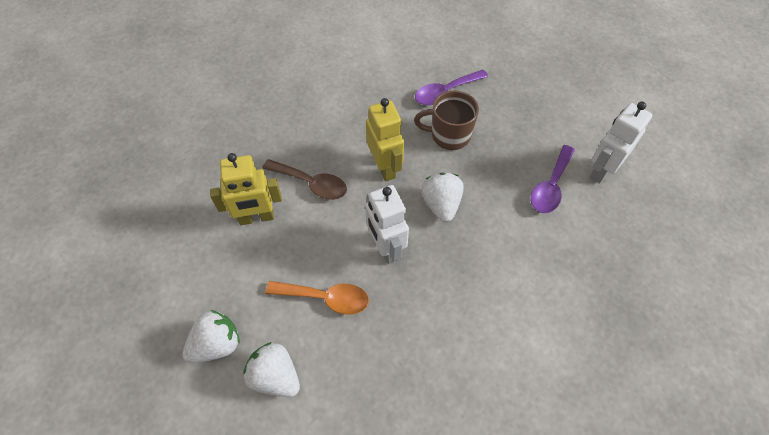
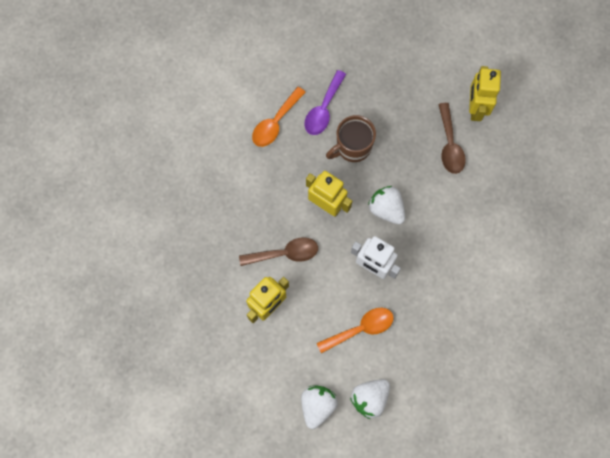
camera: 35 degrees left, 15 degrees up
white strawberry [243,342,300,397] -> white strawberry turned 45 degrees counterclockwise [350,379,390,419]
purple spoon [531,145,575,213] -> brown spoon [438,103,466,174]
white robot [590,102,652,184] -> yellow robot [469,66,501,121]
none -> orange spoon [252,87,306,147]

